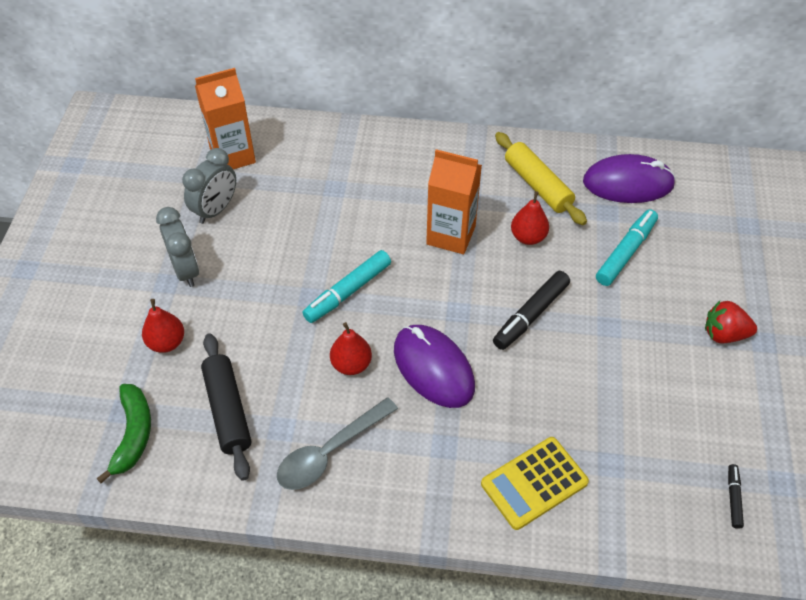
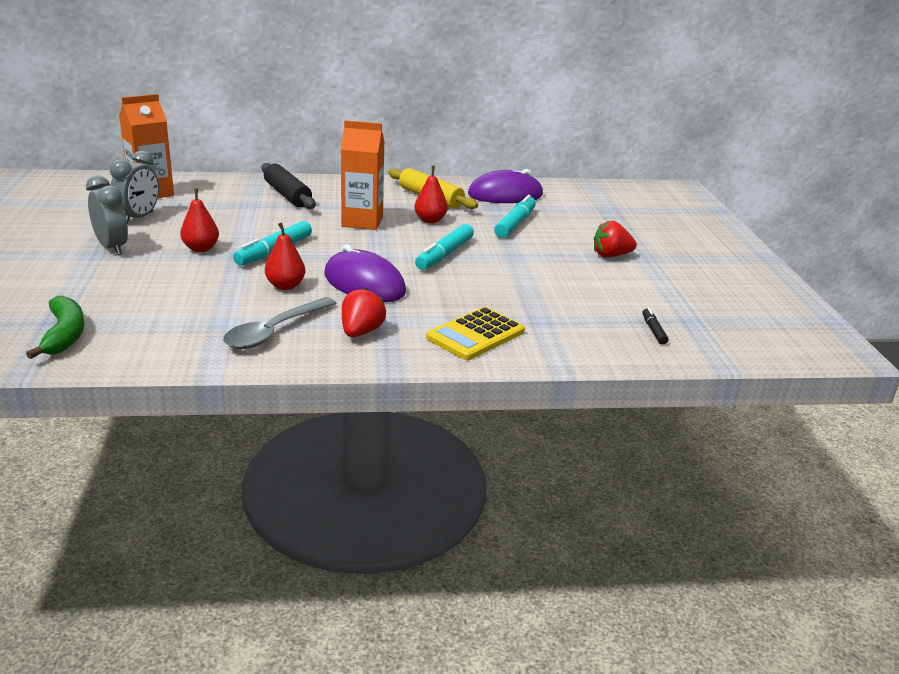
camera: 15 degrees left, 25 degrees down
red pear [142,299,184,353] -> red pear moved to [180,188,219,252]
black rolling pin [201,333,251,481] -> black rolling pin moved to [261,163,316,209]
black marker [493,271,570,350] -> turquoise marker [415,224,474,270]
none -> red strawberry [342,288,386,337]

